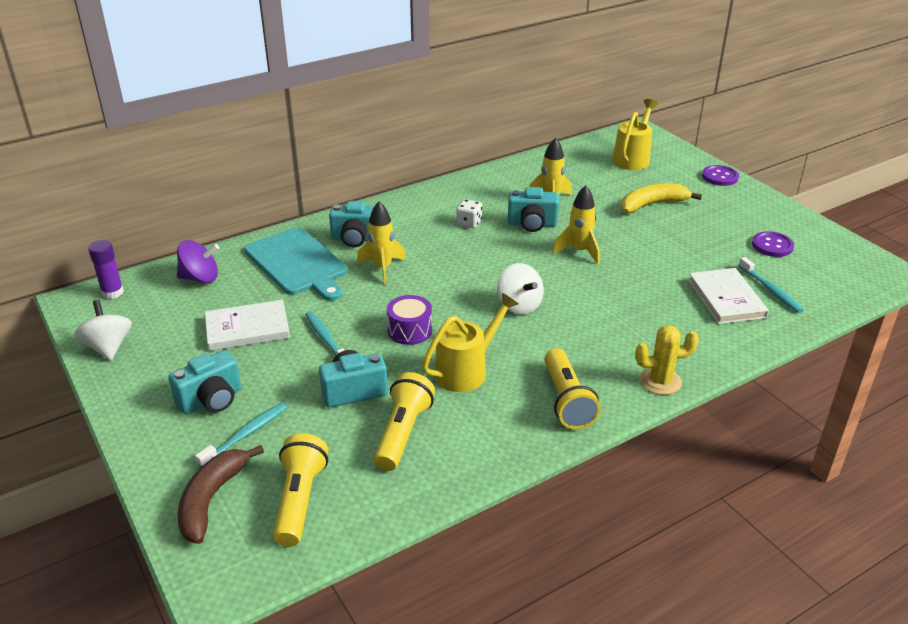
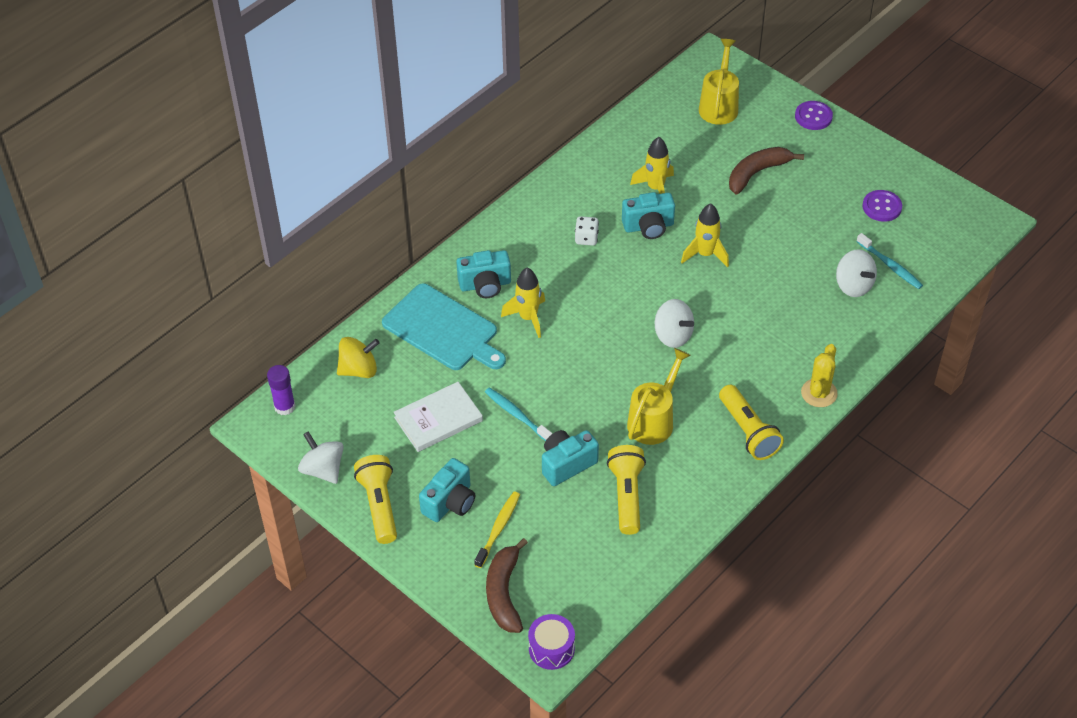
camera: 15 degrees left, 15 degrees up
purple spinning top [177,240,219,283] -> yellow spinning top [337,337,379,378]
turquoise toothbrush [195,402,287,467] -> yellow toothbrush [474,491,520,568]
yellow flashlight [273,433,328,547] -> yellow flashlight moved to [354,455,397,544]
purple drum [387,295,432,345] -> purple drum moved to [528,614,575,670]
yellow banana [621,183,702,213] -> brown banana [729,147,804,194]
yellow cactus [635,325,699,395] -> yellow cactus turned 45 degrees counterclockwise [801,344,838,407]
white book [688,268,769,324] -> white spinning top [836,249,877,297]

